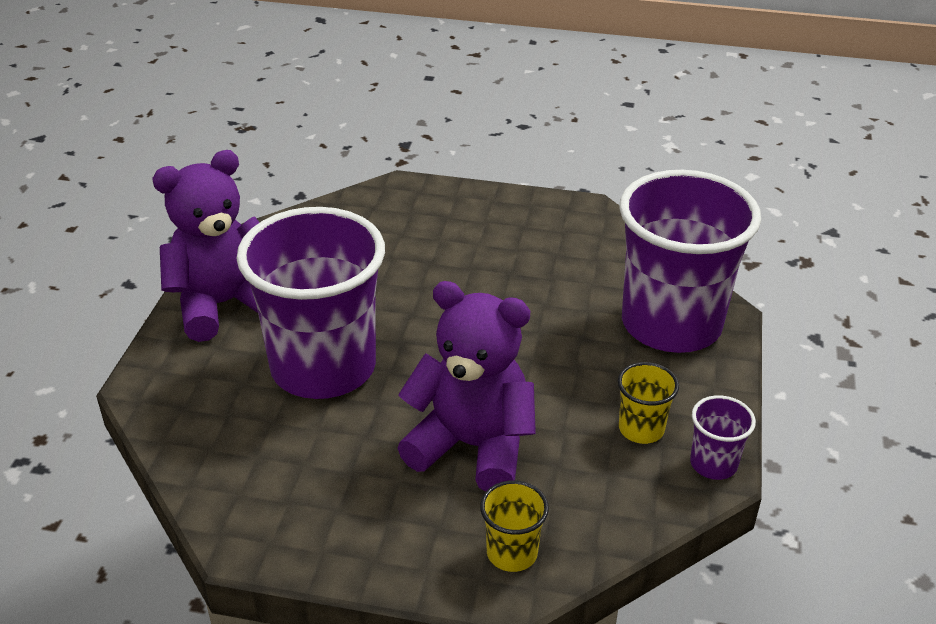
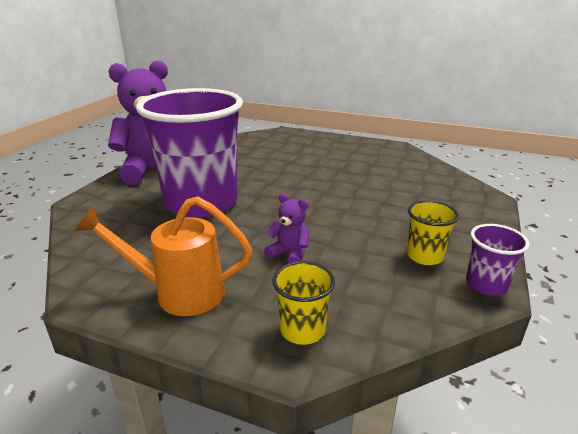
camera: 10 degrees right, 10 degrees down
purple teddy bear [397,281,536,492] -> purple teddy bear [264,194,309,263], size x0.43
purple cup [619,170,761,353] -> none
none -> orange watering can [75,196,252,316]

